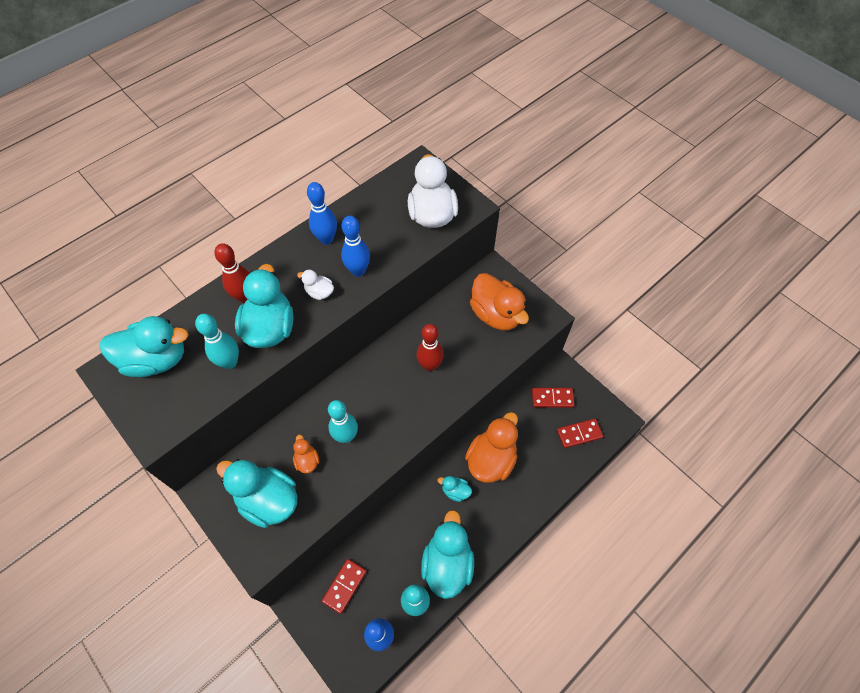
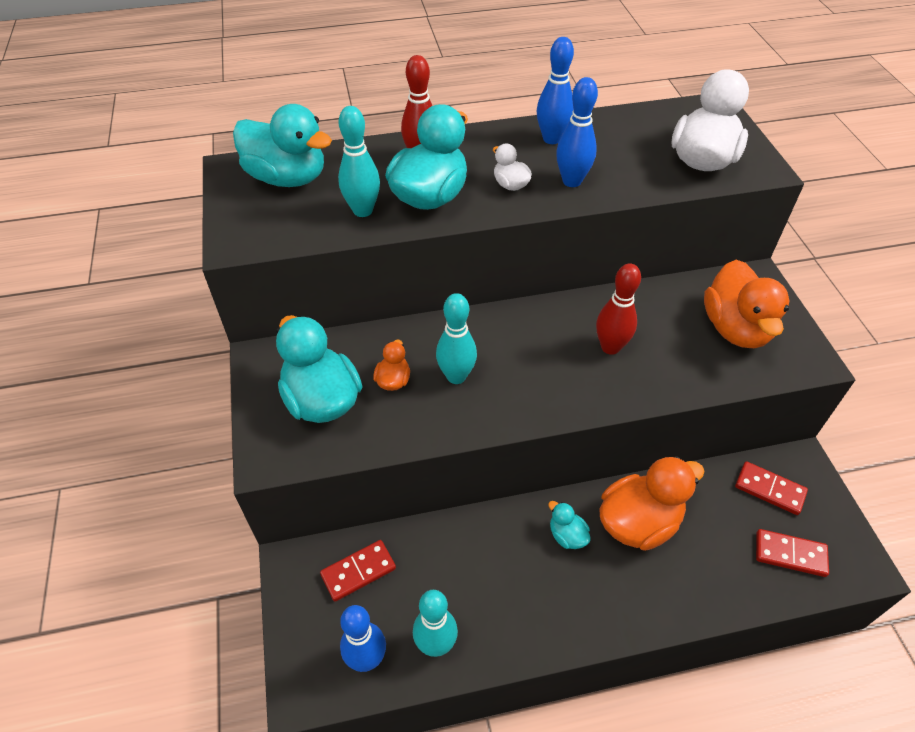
camera: 30 degrees right, 10 degrees down
turquoise duck [421,510,474,599] -> none

